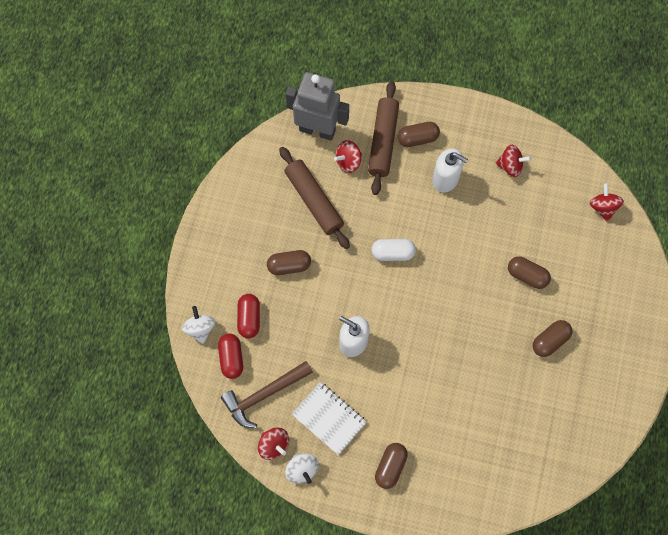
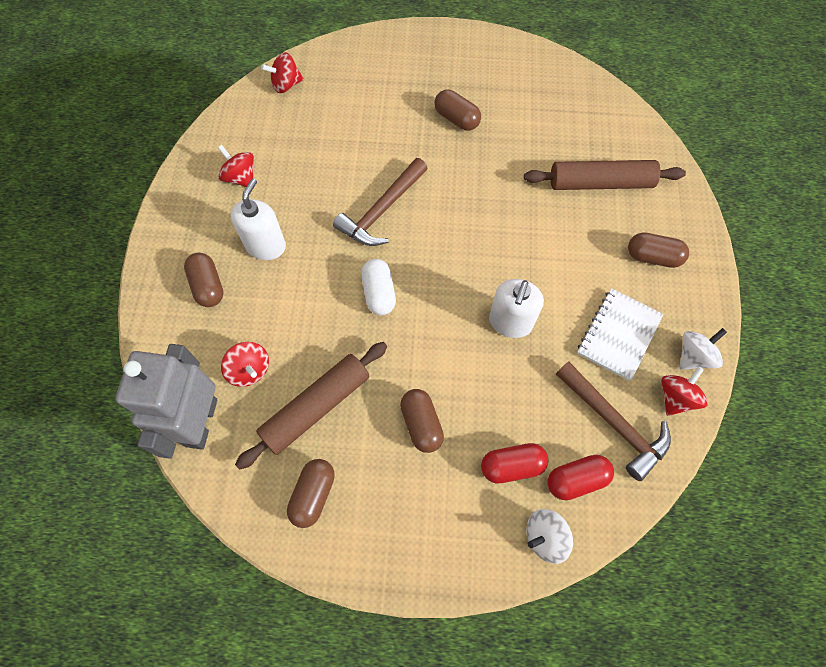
camera: 100 degrees left, 5 degrees down
brown rolling pin [368,81,399,195] -> brown rolling pin moved to [524,160,686,190]
red spinning top [495,145,531,177] -> red spinning top turned 45 degrees counterclockwise [218,145,254,187]
brown capsule [508,256,551,289] -> brown capsule moved to [287,459,335,528]
none -> brown hammer [333,158,428,246]

